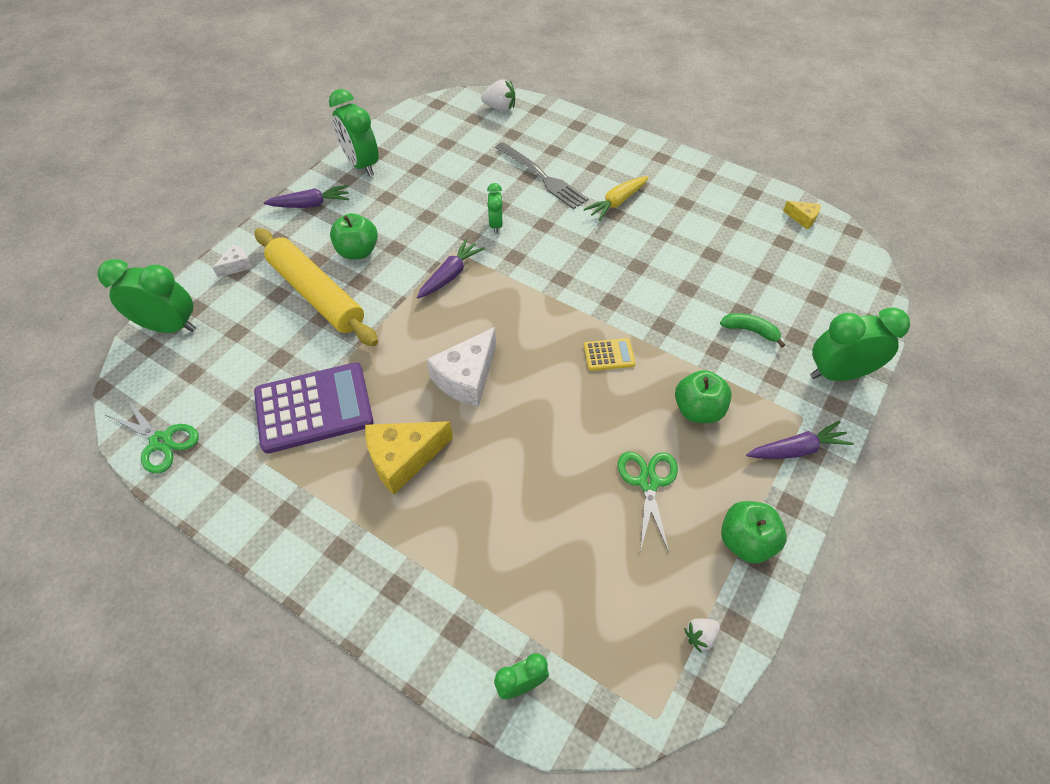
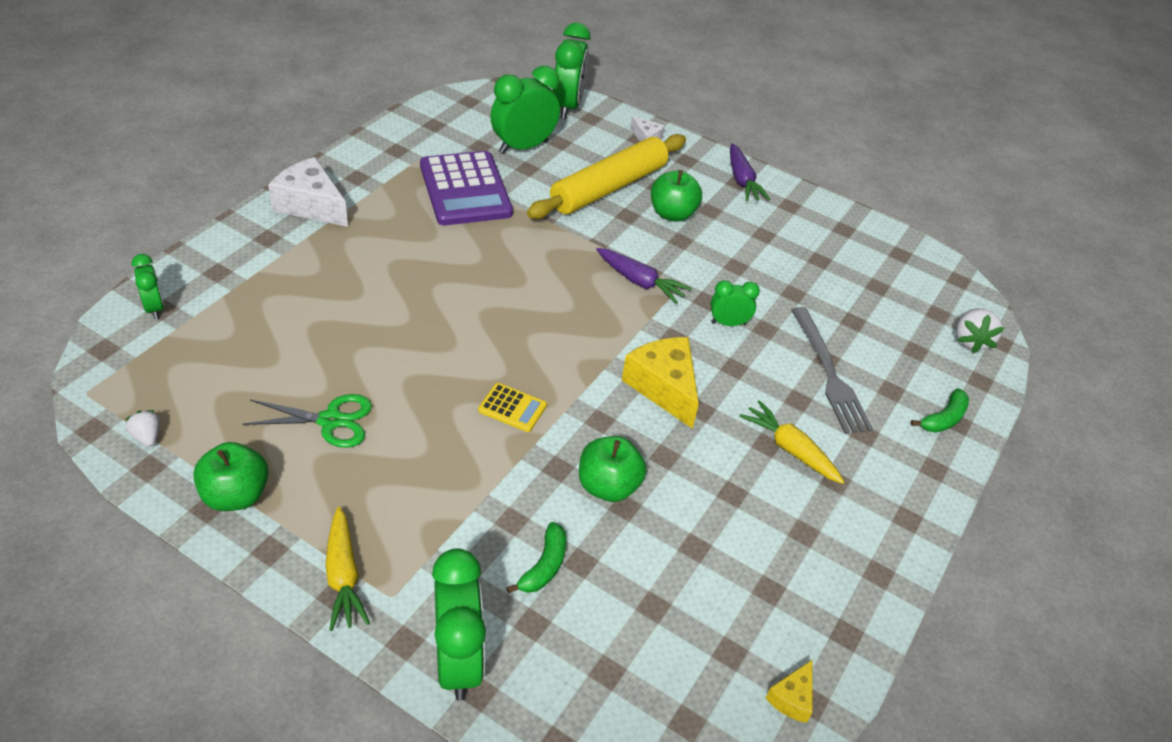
camera: 85 degrees right, 10 degrees down
green scissors [106,397,199,474] -> none
green clock [329,89,379,177] -> green clock moved to [490,66,560,154]
yellow cheese [365,421,453,494] -> yellow cheese moved to [622,337,699,429]
white cheese [426,327,496,407] -> white cheese moved to [268,157,348,227]
grey fork [495,142,588,209] -> grey fork turned 60 degrees counterclockwise [792,307,873,434]
yellow calculator [584,338,635,371] -> yellow calculator turned 60 degrees counterclockwise [478,383,547,432]
green apple [675,370,732,423] -> green apple moved to [579,436,646,502]
purple carrot [746,421,854,459] -> yellow carrot [325,506,370,631]
none -> green banana [911,388,969,433]

